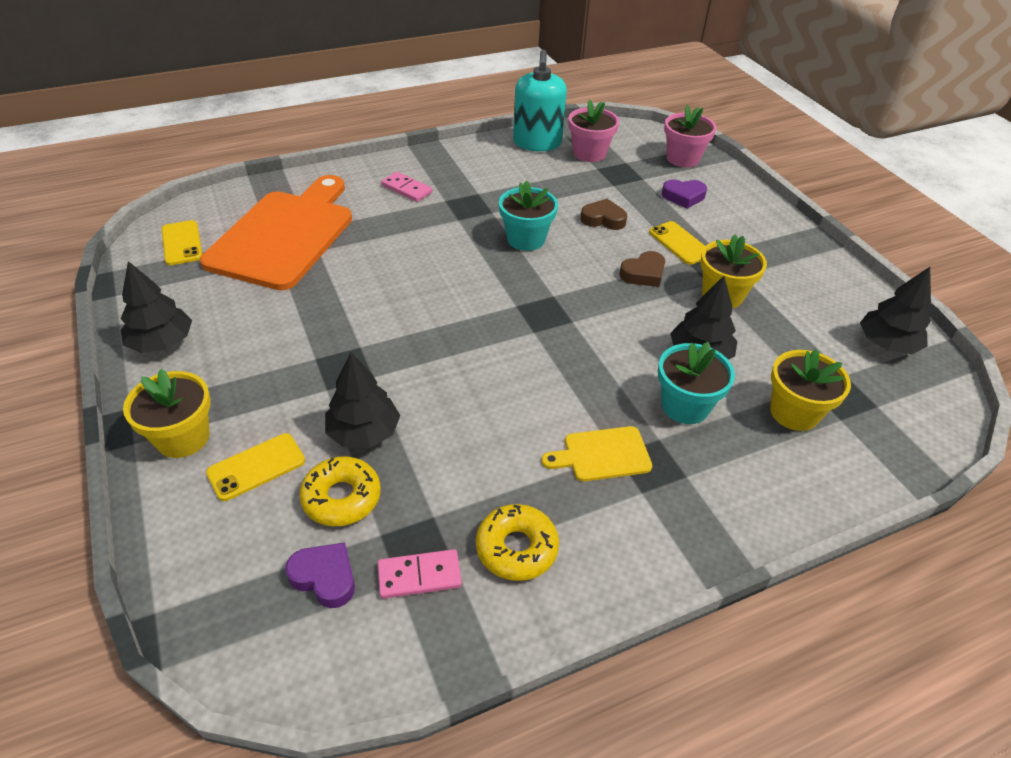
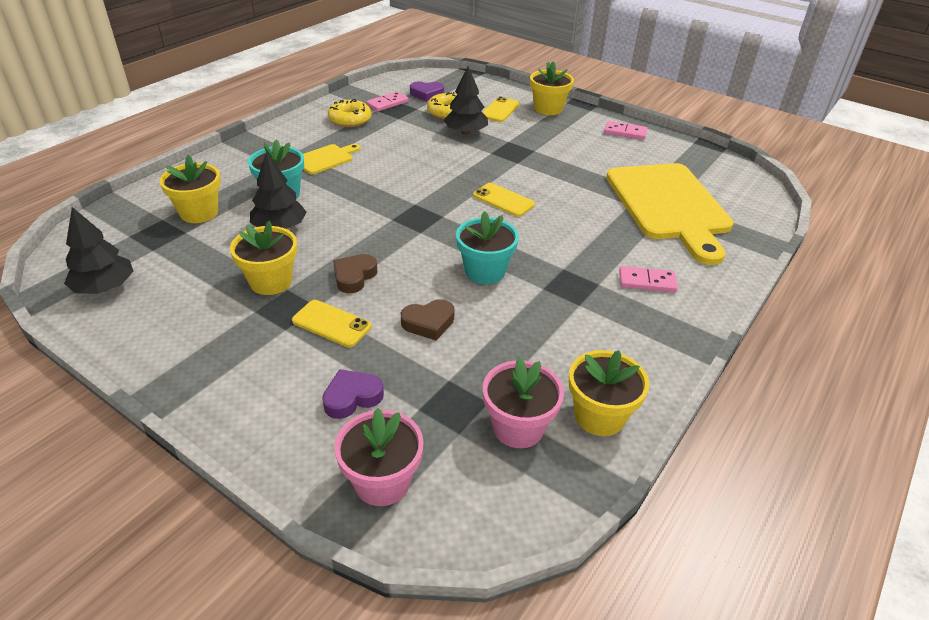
camera: 150 degrees right, 5 degrees down
black tree [121,261,192,353] -> pink domino [604,121,648,140]
yellow phone [162,220,202,265] -> yellow phone moved to [473,183,535,217]
orange cutting board [200,175,352,290] -> yellow cutting board [606,163,734,265]
turquoise soap dispenser [513,50,567,151] -> yellow flower pot [569,350,649,436]

